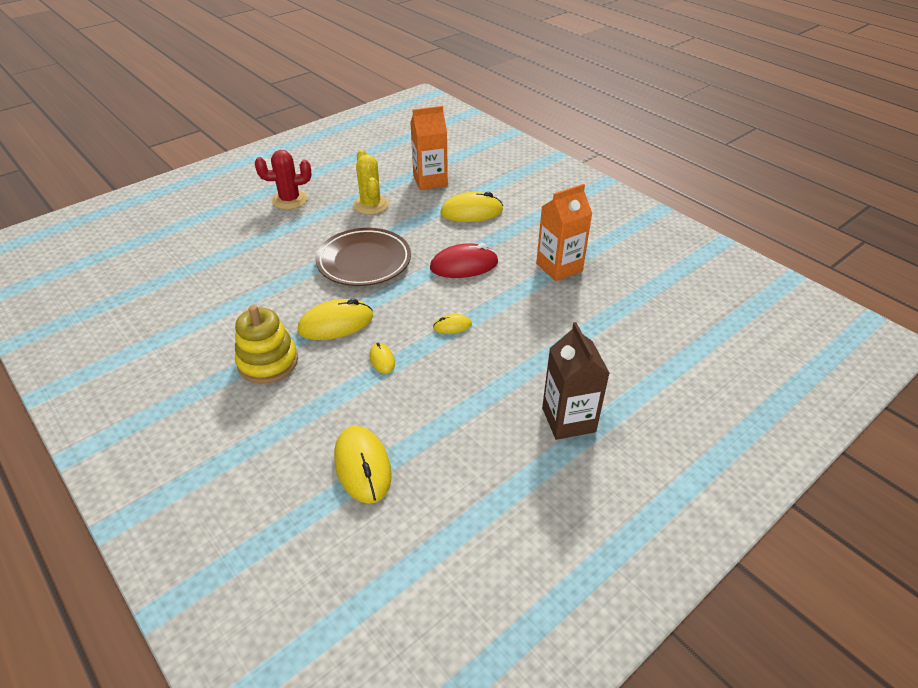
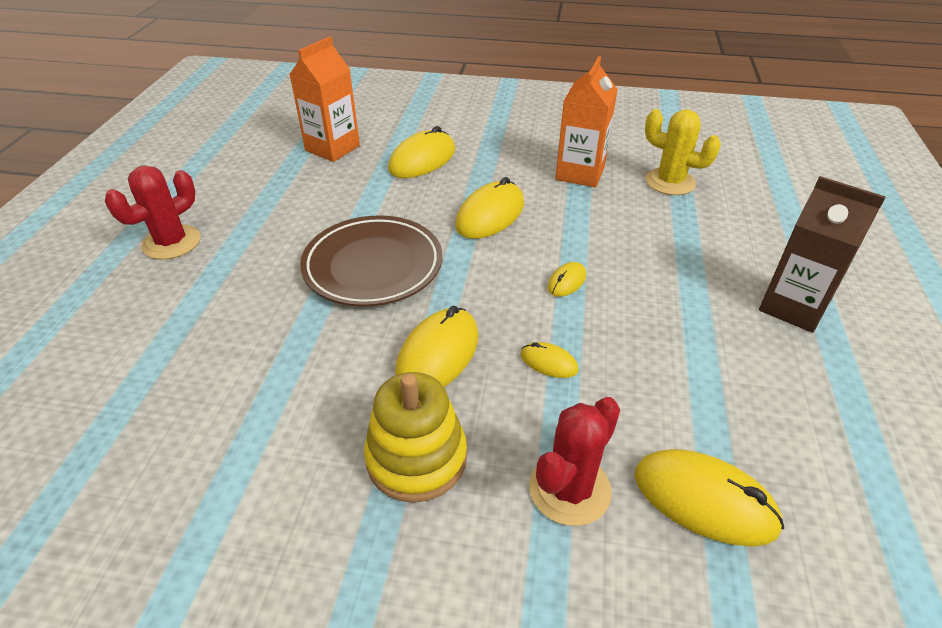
camera: 40 degrees left, 0 degrees up
yellow cactus [353,150,389,215] -> yellow cactus moved to [645,109,721,195]
red mouse [430,243,498,278] -> yellow mouse [455,177,524,239]
none -> red cactus [529,397,620,526]

